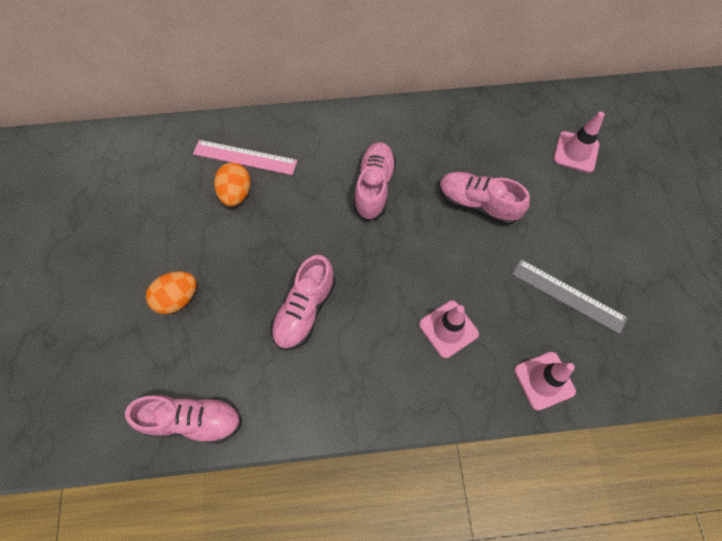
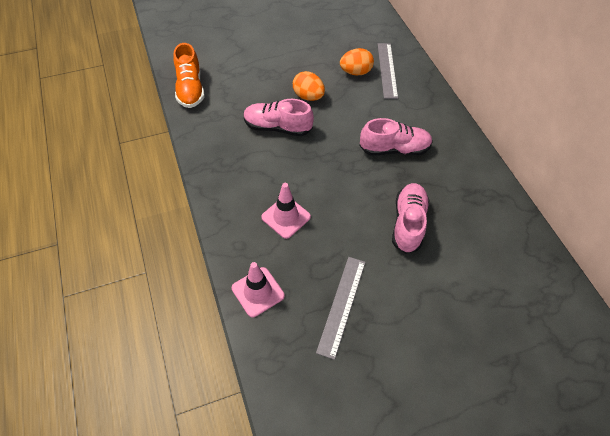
camera: 75 degrees right, 10 degrees down
pink shoe [125,395,242,444] -> orange shoe [174,43,205,108]
orange egg [146,271,197,314] -> orange egg moved to [293,71,325,101]
pink ruler [193,140,297,175] -> grey ruler [378,43,398,99]
pink traffic cone [554,112,605,173] -> none

